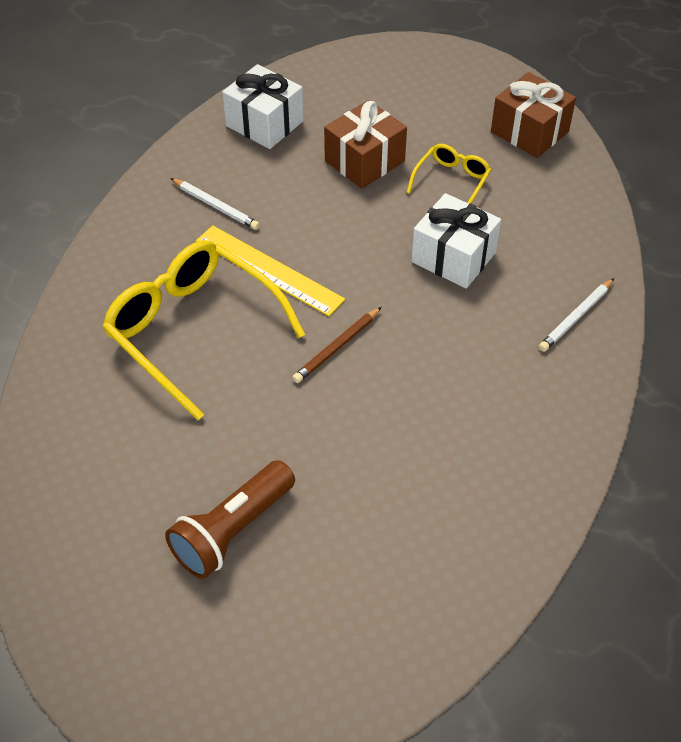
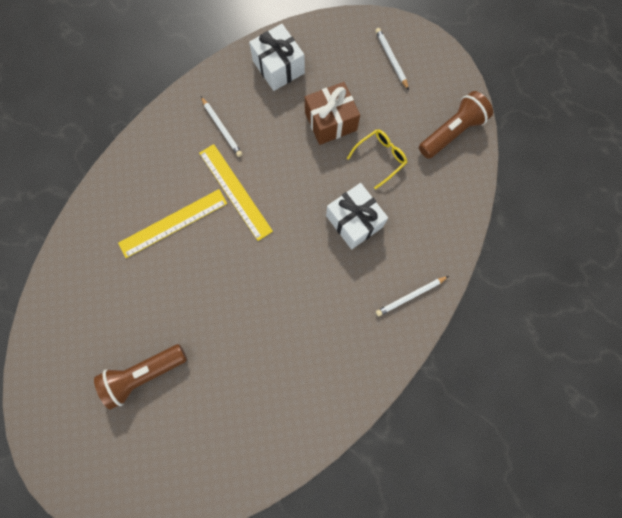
camera: 20 degrees right, 25 degrees up
yellow glasses [102,240,305,420] -> yellow ruler [118,189,227,258]
brown pencil [292,307,381,383] -> none
brown gift [491,72,576,158] -> brown flashlight [419,91,493,159]
none -> white pencil [375,28,409,90]

